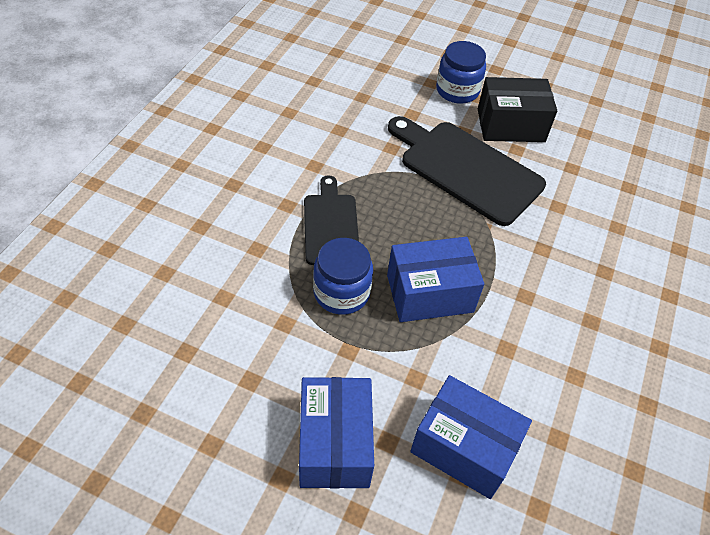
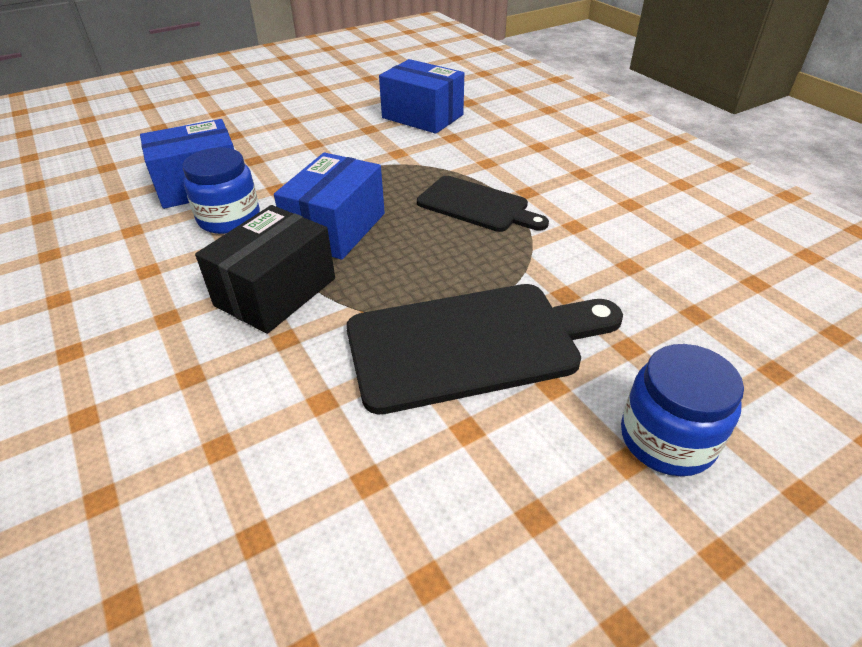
camera: 130 degrees right, 10 degrees down
blue box [299,377,374,489] -> blue box moved to [379,59,464,134]
blue jar [313,238,373,315] -> blue jar moved to [183,147,260,234]
black box [478,77,557,142] -> black box moved to [195,205,335,334]

